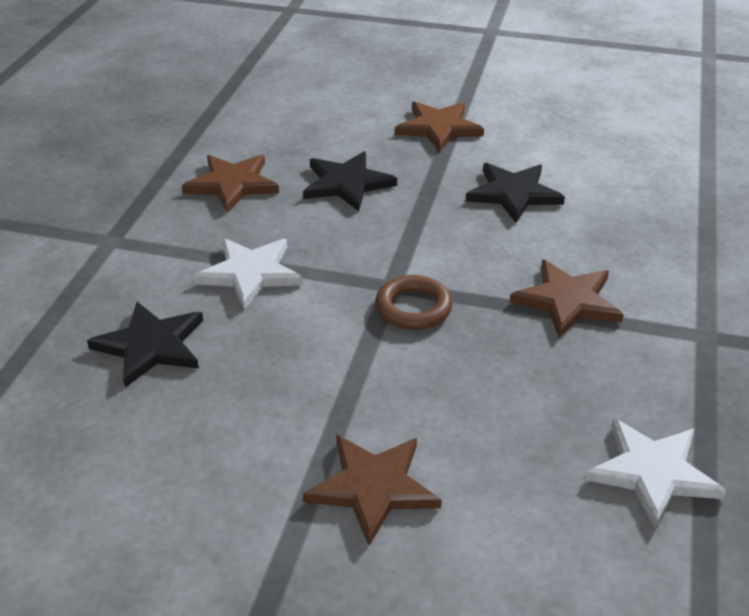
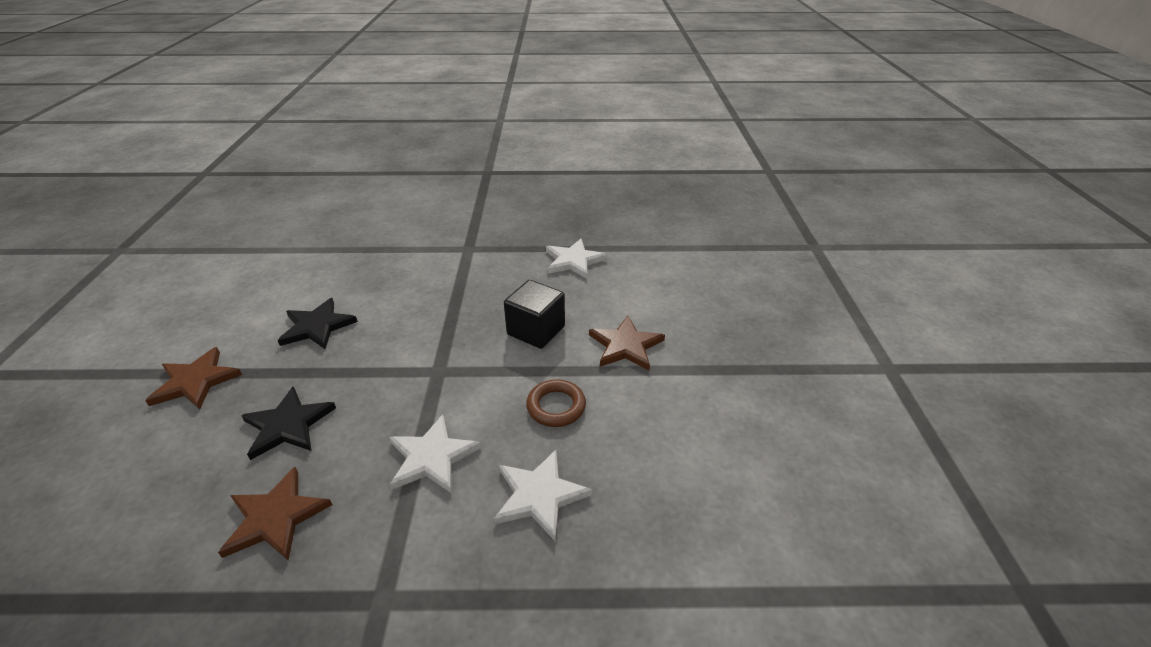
camera: 105 degrees left, 0 degrees up
black star [87,302,203,388] -> white star [494,450,592,541]
brown ring [375,275,452,330] -> brown ring moved to [526,379,586,427]
brown star [510,260,624,338] -> none
none -> black cube [504,280,565,349]

